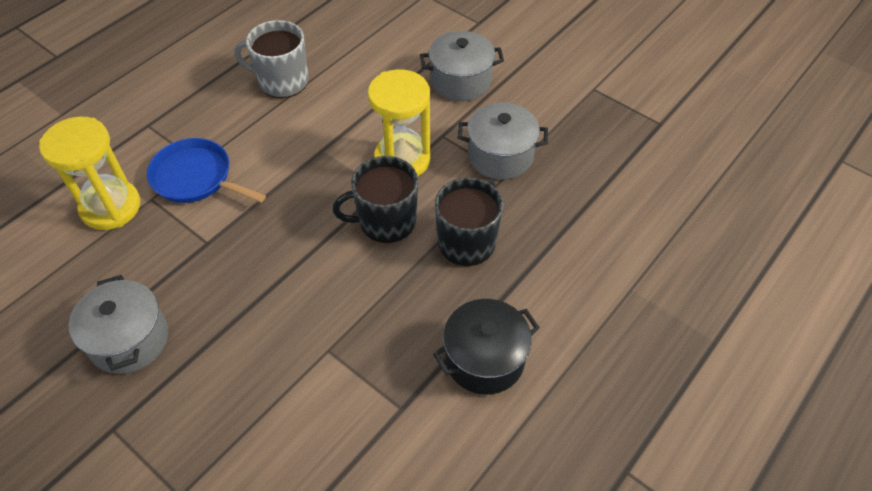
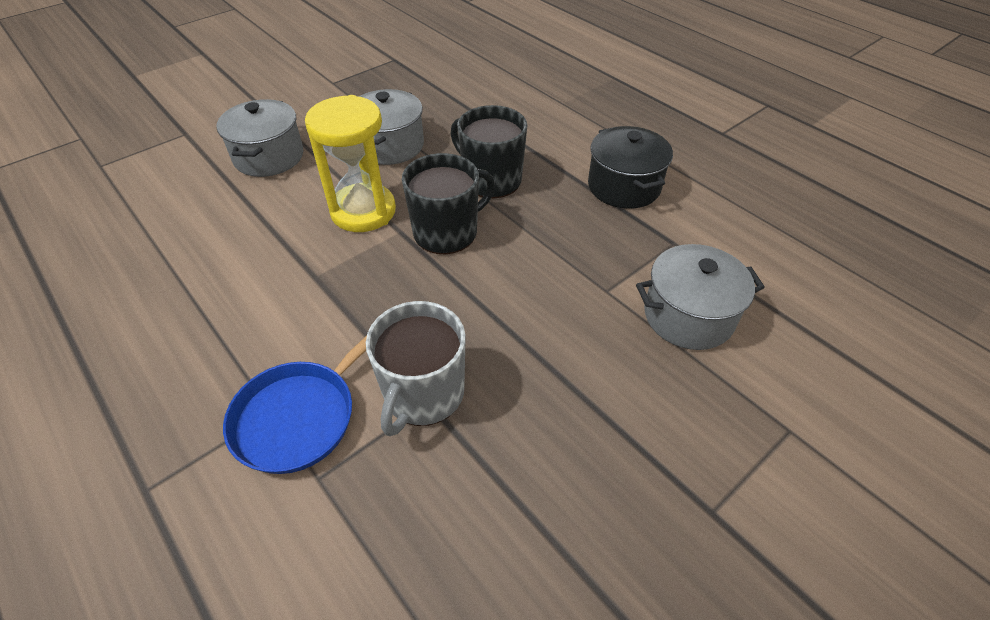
camera: 80 degrees left, 5 degrees down
yellow hourglass [39,116,140,230] -> none
grey pot [69,275,168,374] -> grey pot moved to [636,244,765,350]
grey mug [234,20,309,98] -> grey mug moved to [366,301,466,436]
black mug [332,156,418,243] -> black mug turned 120 degrees counterclockwise [402,153,495,254]

